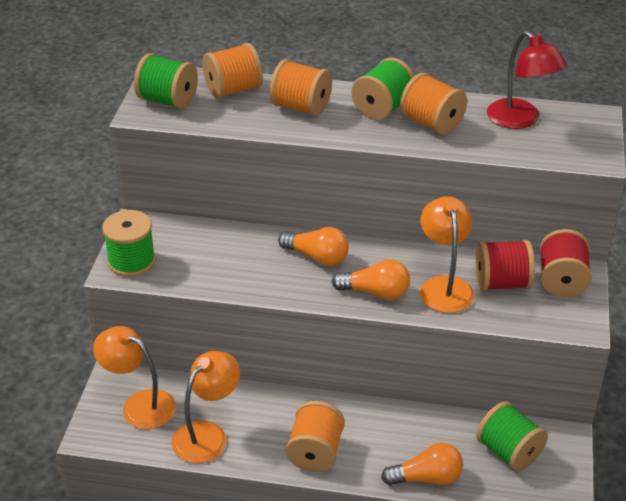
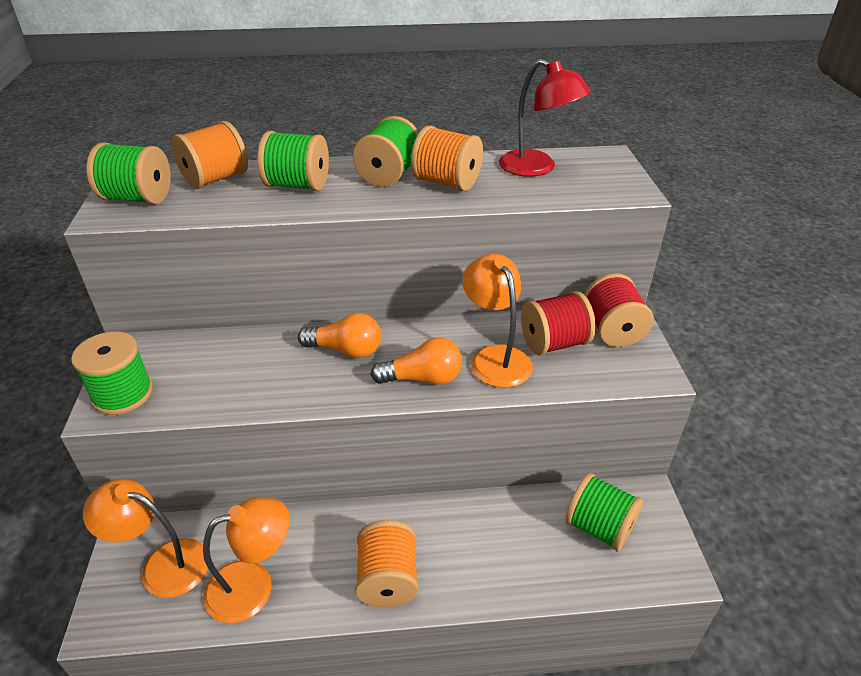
camera: 15 degrees left, 0 degrees up
orange lamp [172,351,240,463] -> orange lamp turned 45 degrees clockwise [203,497,290,623]
orange spool [270,59,332,116] -> green spool [258,131,329,191]
orange light bulb [381,443,463,486] -> none

